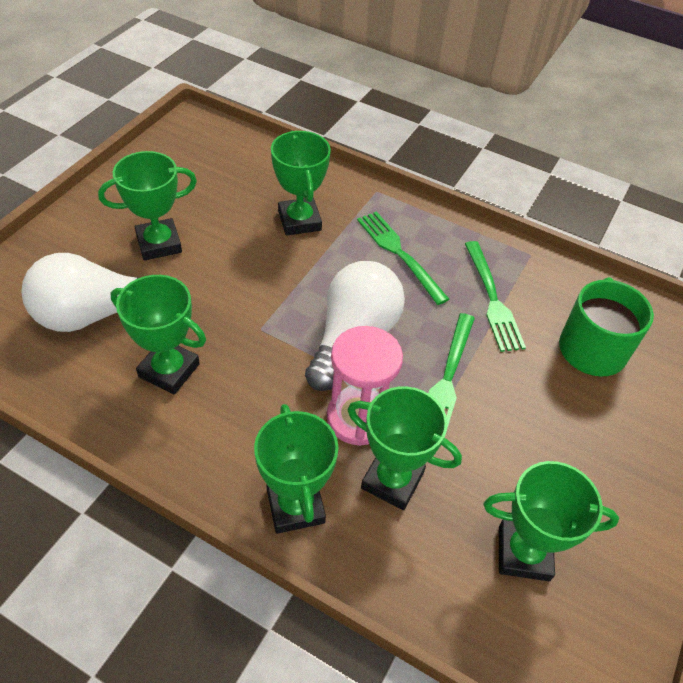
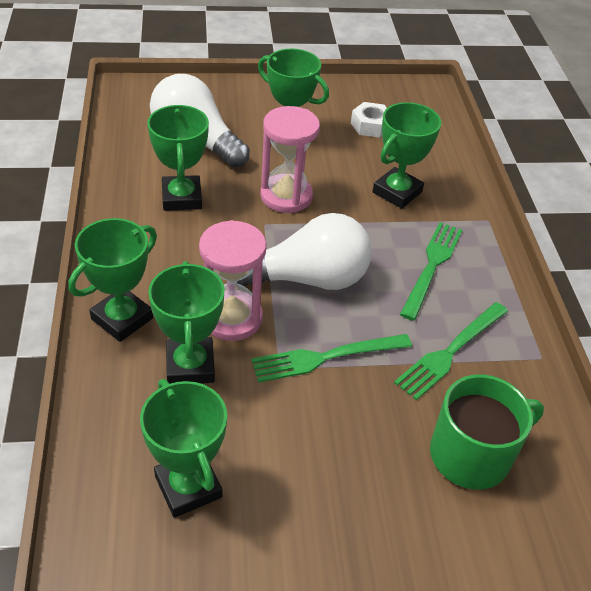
camera: 55 degrees right, 5 degrees down
none -> pink hourglass [261,106,320,213]
none -> white nut [351,102,387,138]

